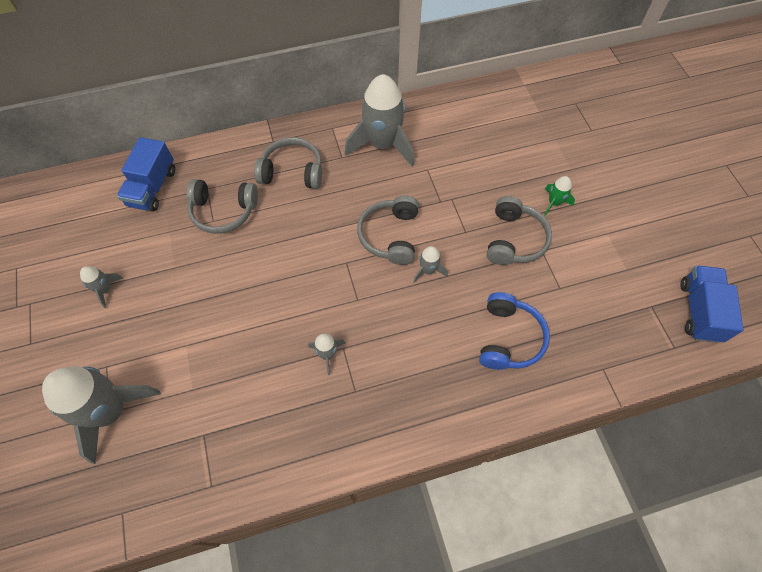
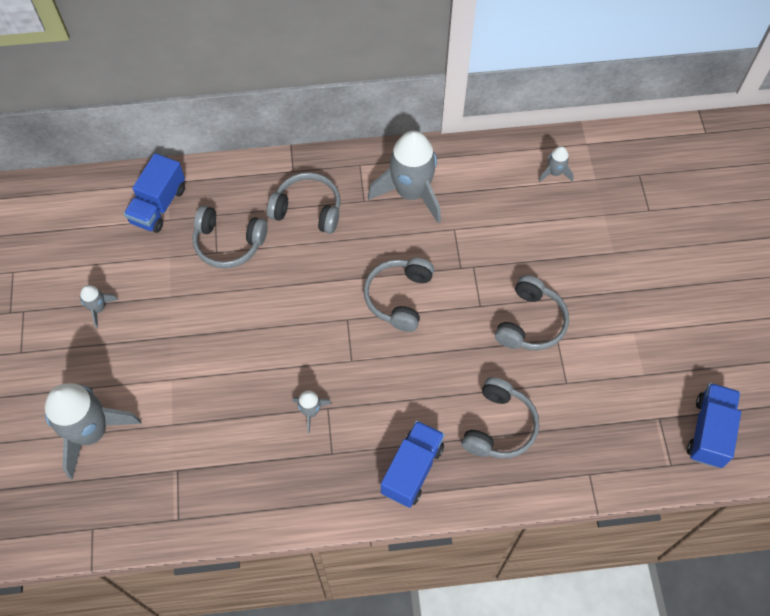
camera: 10 degrees right, 0 degrees up
grey rocket [413,246,448,283] -> grey rocket moved to [539,146,574,182]
blue headphones [479,292,550,370] -> grey headphones [461,377,539,458]
green rocket [544,176,575,216] -> none
none -> blue truck [381,421,445,508]

